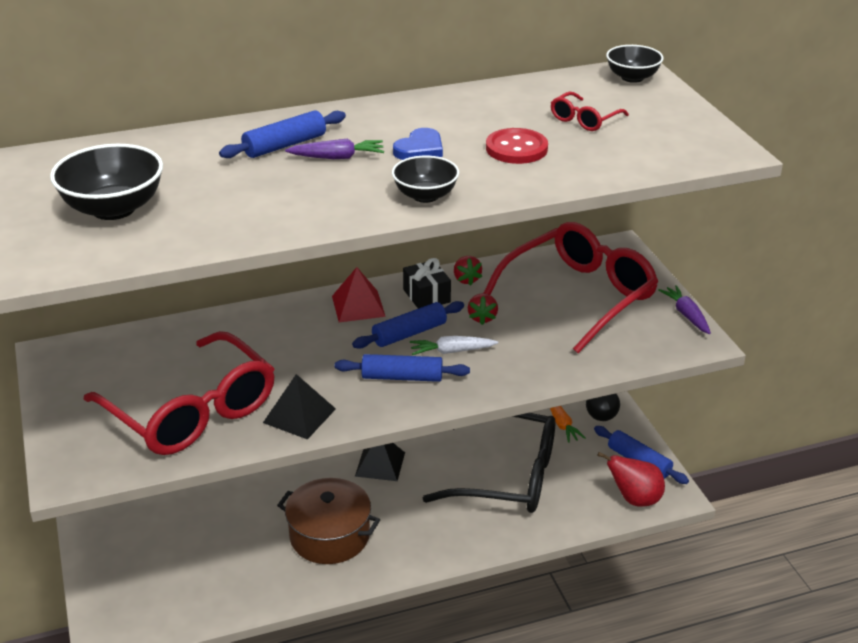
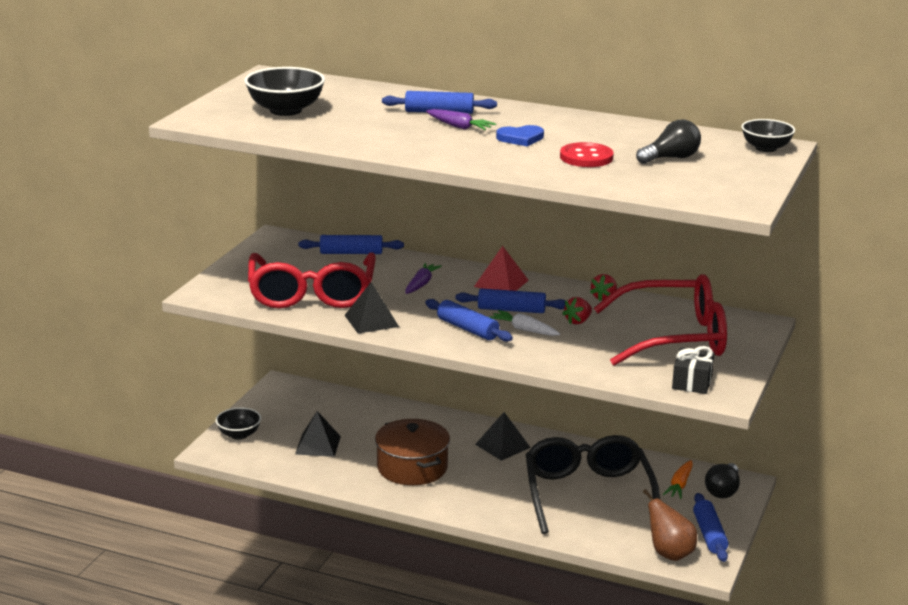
camera: 40 degrees right, 10 degrees down
black bowl [392,156,459,203] -> black bowl moved to [216,407,261,440]
black gift [403,258,451,309] -> black gift moved to [672,346,714,394]
black glasses [423,413,555,513] -> black glasses turned 150 degrees counterclockwise [526,435,660,534]
red glasses [551,92,629,131] -> black light bulb [636,120,701,164]
red pear [597,452,665,507] -> brown pear [643,489,697,561]
purple carrot [658,285,711,334] -> purple carrot moved to [405,263,442,294]
none -> black pyramid [295,411,341,457]
none -> blue rolling pin [299,235,404,254]

